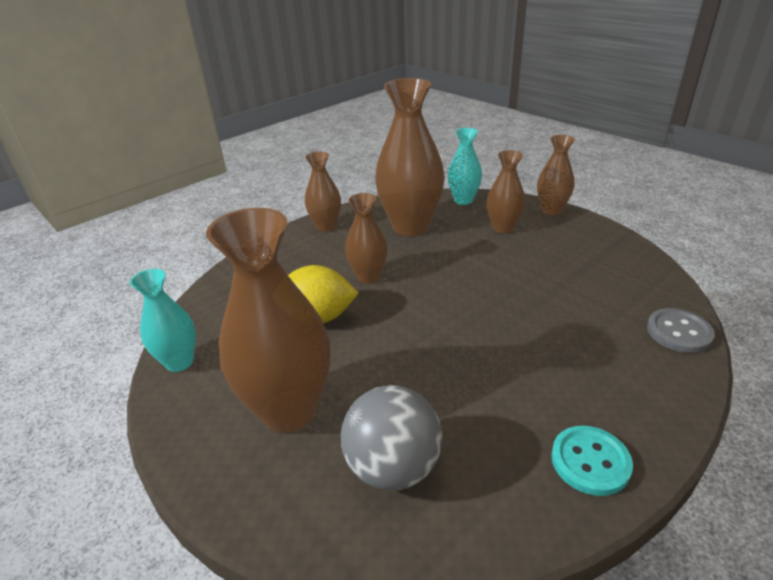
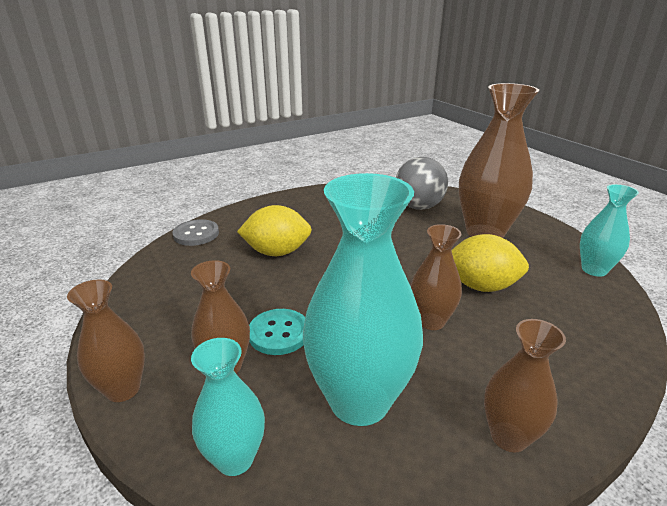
camera: 170 degrees left, 5 degrees down
brown vase [375,78,445,236] -> turquoise vase [303,173,423,426]
turquoise button [551,426,633,496] -> turquoise button moved to [249,309,305,355]
none -> yellow lemon [237,205,312,256]

